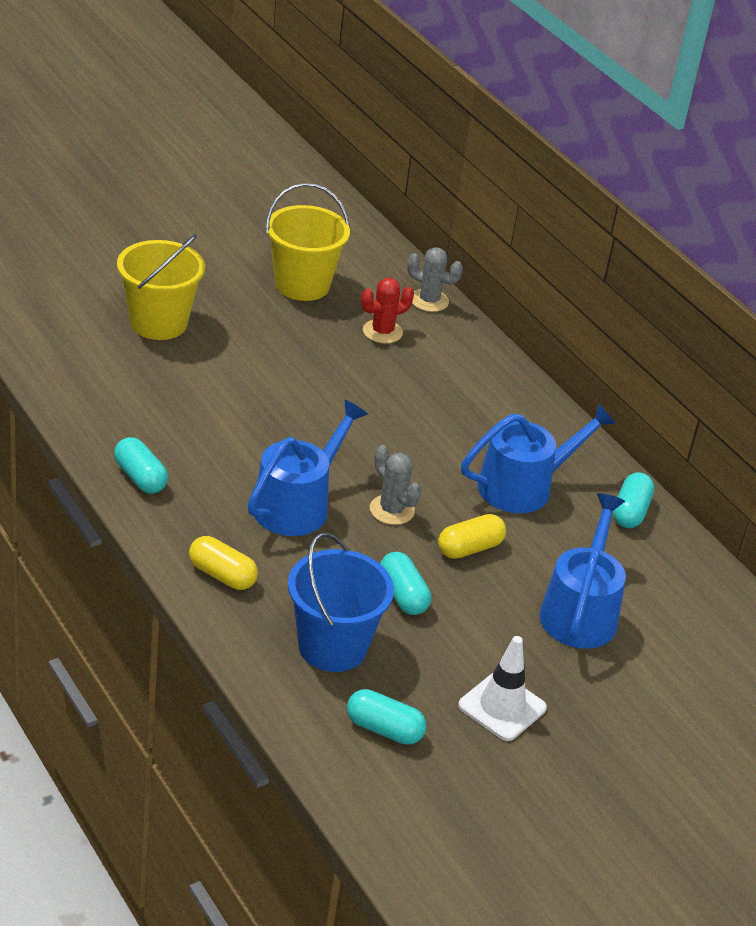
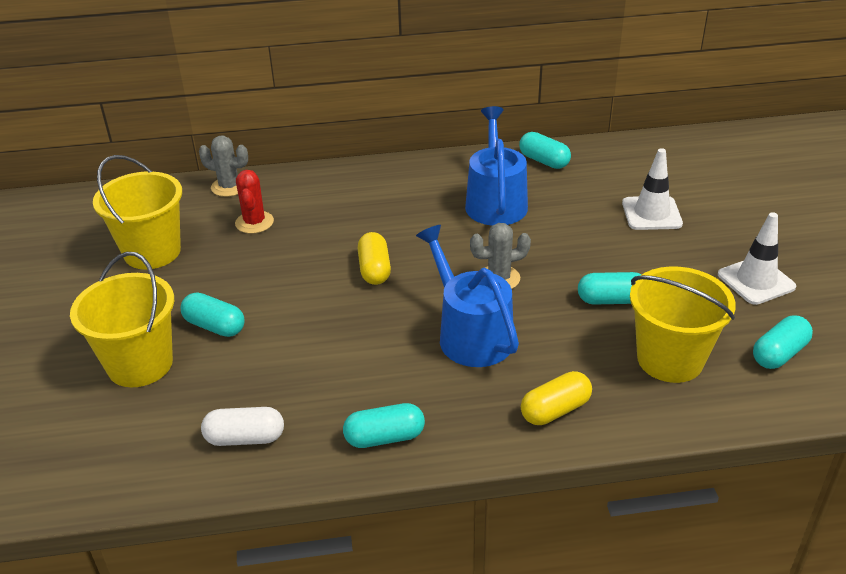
camera: 60 degrees left, 0 degrees up
blue bucket [288,533,394,672] -> yellow bucket [630,266,736,383]
grey cactus [407,247,463,312] -> grey cactus turned 60 degrees clockwise [199,136,248,197]
yellow capsule [438,514,506,559] -> yellow capsule moved to [357,232,391,285]
blue watering can [540,493,626,649] -> white traffic cone [622,148,683,230]
none -> turquoise capsule [180,292,245,337]
none -> white capsule [201,407,284,446]

